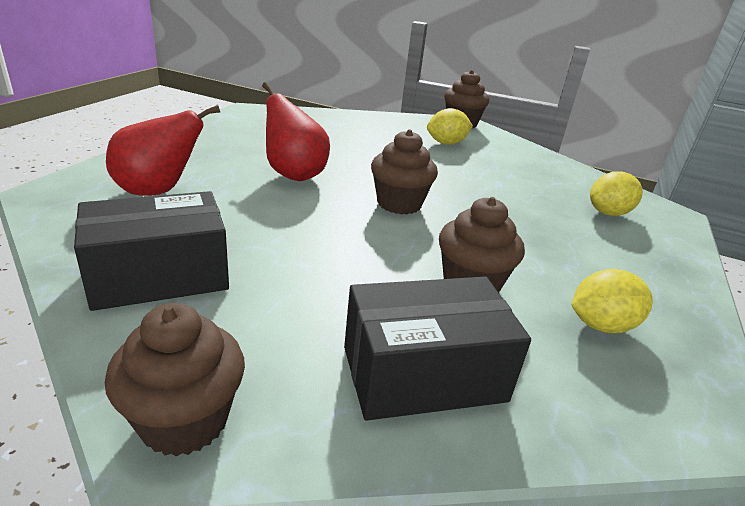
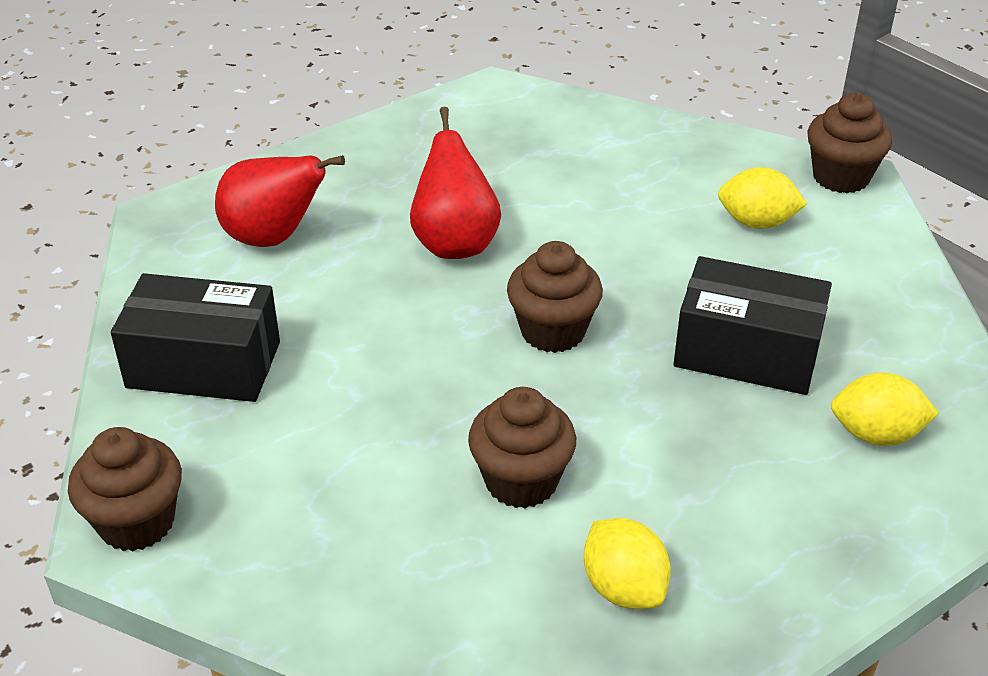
camera: 35 degrees right, 10 degrees up
black box [344,277,531,421] -> black box moved to [674,256,832,395]
yellow lemon [571,269,653,333] -> yellow lemon turned 45 degrees clockwise [584,518,671,609]

